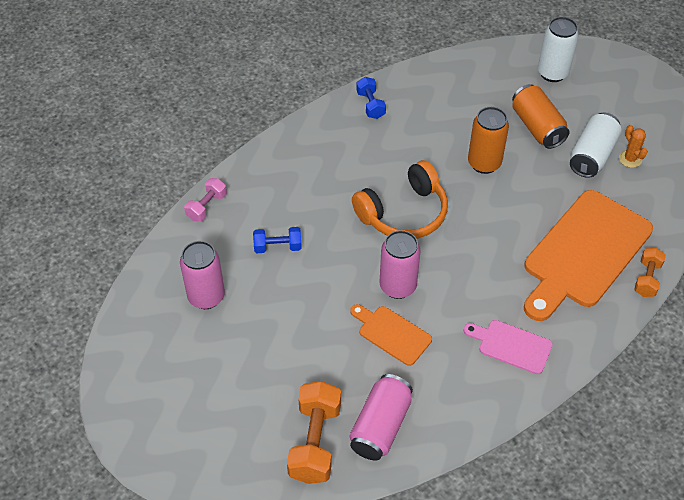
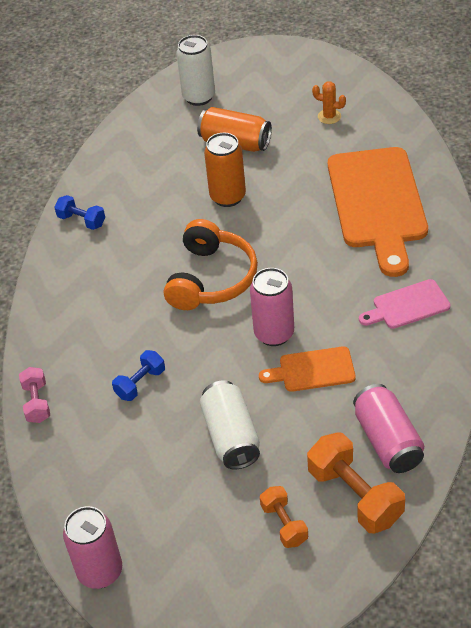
camera: 40 degrees left, 5 degrees down
pink can [180,241,225,309] -> pink can moved to [63,506,122,589]
white can [570,113,621,178] -> white can moved to [200,380,260,469]
orange dumbbell [634,248,666,297] -> orange dumbbell moved to [260,486,308,548]

